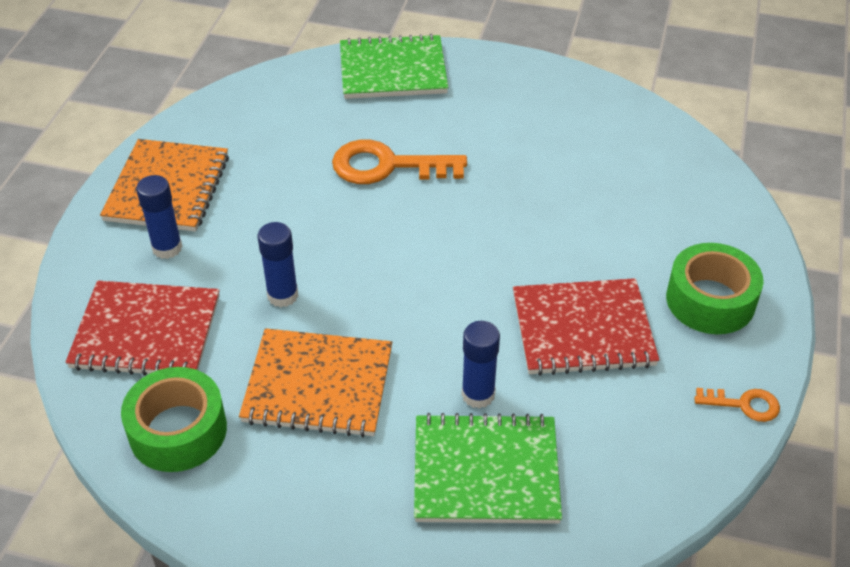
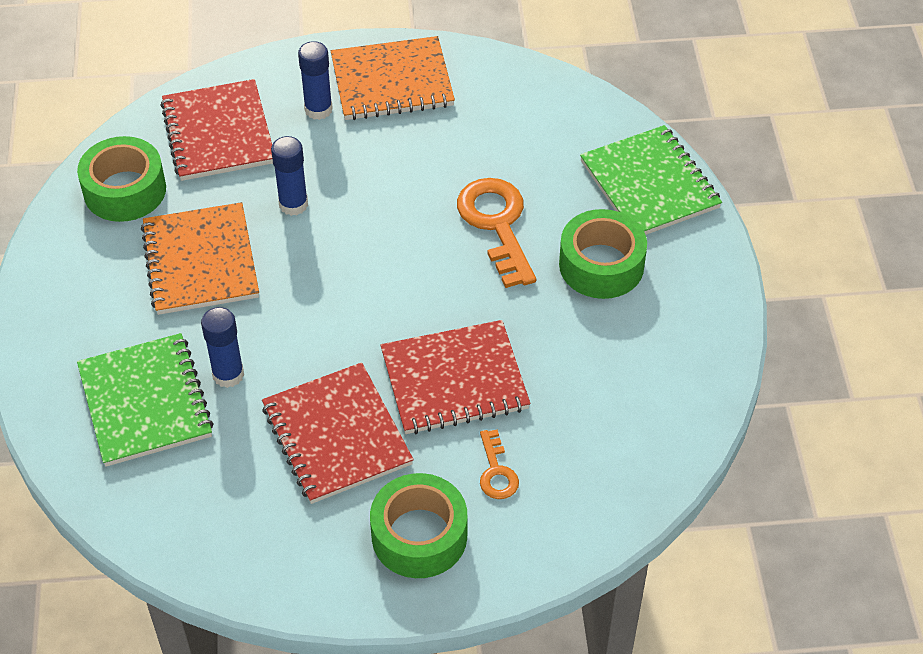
camera: 70 degrees right, 5 degrees up
orange key [694,388,780,422] -> orange key moved to [480,429,519,499]
none -> red notebook [381,320,530,434]
none -> green tape [559,209,647,299]

